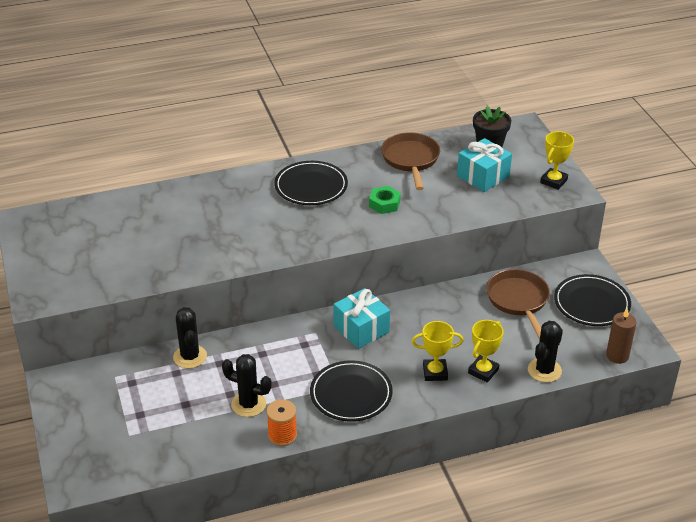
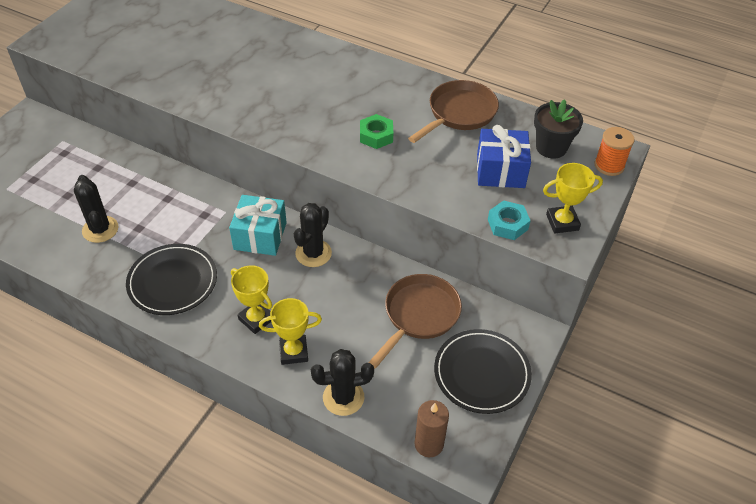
camera: 45 degrees right, 10 degrees up
black cactus [173,307,207,369] -> black cactus moved to [294,203,332,267]
orange spool [266,399,297,446] -> orange spool moved to [595,127,634,176]
black plate [274,161,348,205] -> none
turquoise gift [457,138,512,192] -> blue gift [477,125,531,188]
none -> turquoise nut [488,200,531,240]

